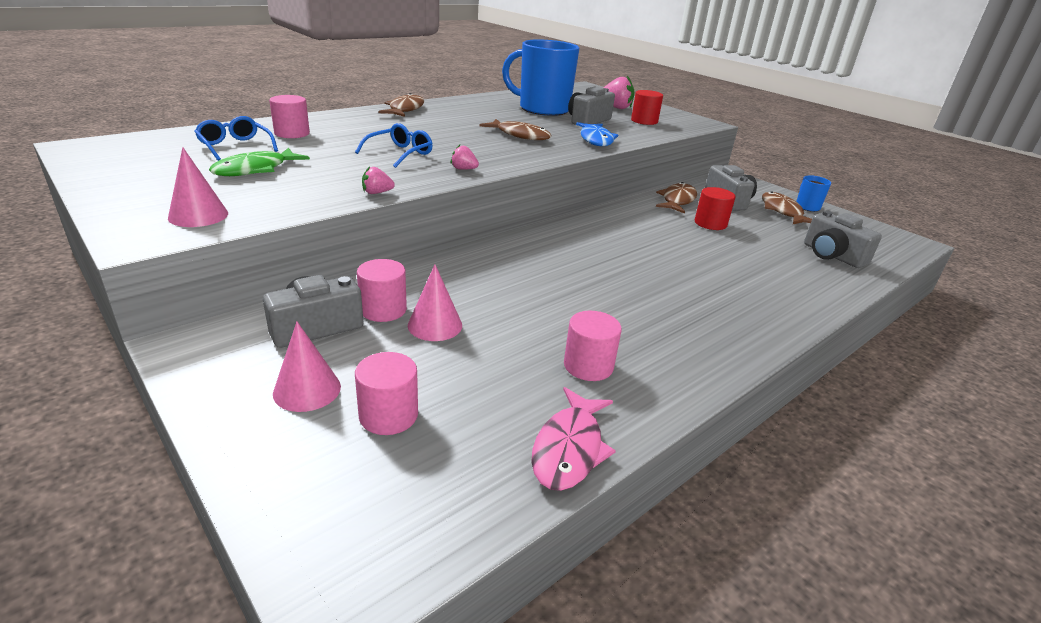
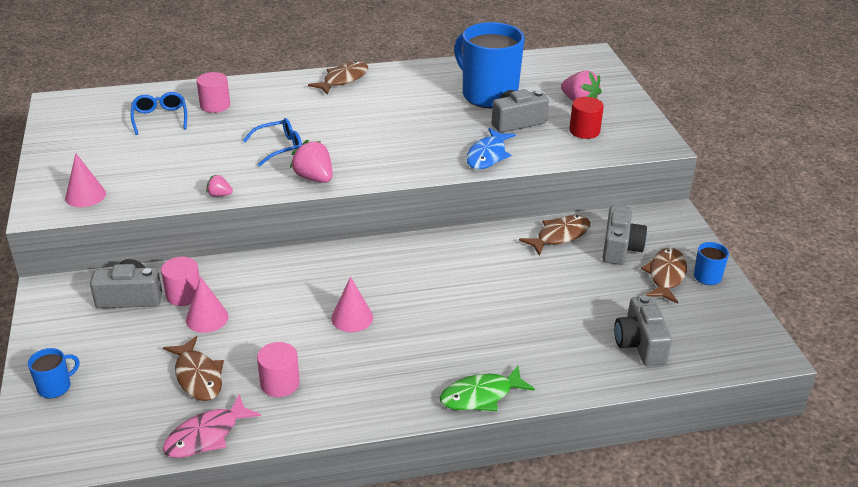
camera: 30 degrees right, 5 degrees up
green fish [209,148,310,176] -> green fish moved to [440,366,535,411]
pink cone [273,321,341,412] -> pink cone moved to [331,277,373,332]
pink cylinder [355,352,418,435] -> none
pink strawberry [451,145,479,170] -> pink strawberry [290,140,332,183], size x1.85
brown fish [480,119,552,140] -> brown fish moved to [163,336,224,401]
red cylinder [695,187,736,230] -> none
none -> blue mug [28,348,79,398]

